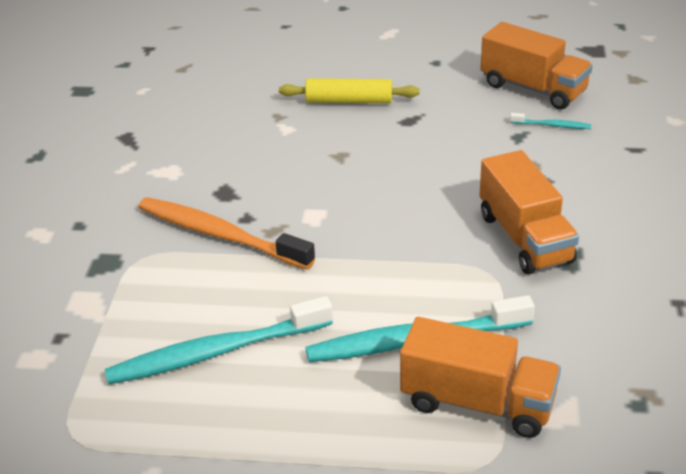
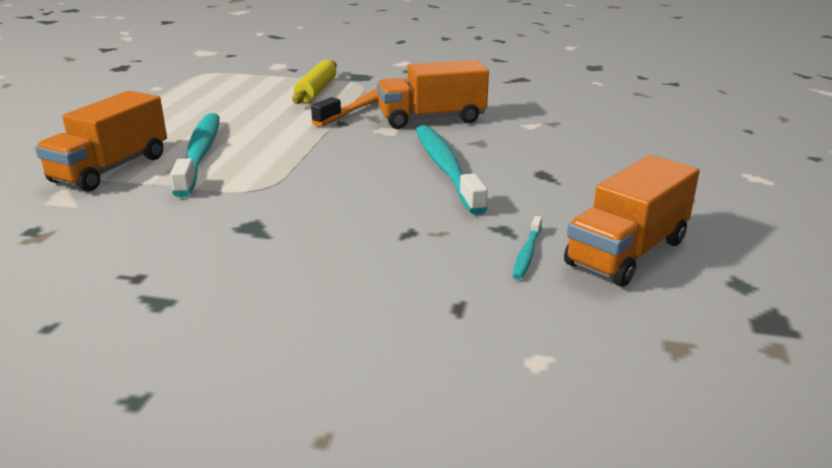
camera: 95 degrees right, 10 degrees down
turquoise toothbrush [104,296,333,385] -> turquoise toothbrush moved to [416,125,488,215]
yellow rolling pin [279,78,420,103] -> yellow rolling pin moved to [292,60,337,104]
orange truck [479,150,579,274] -> orange truck moved to [377,60,489,129]

